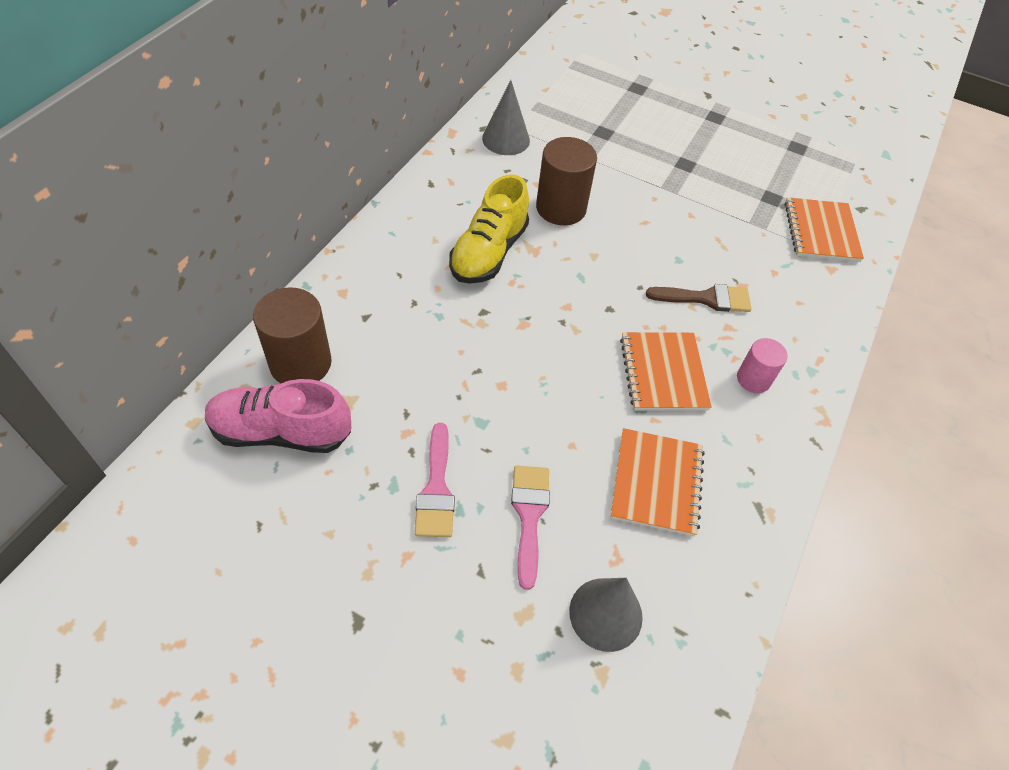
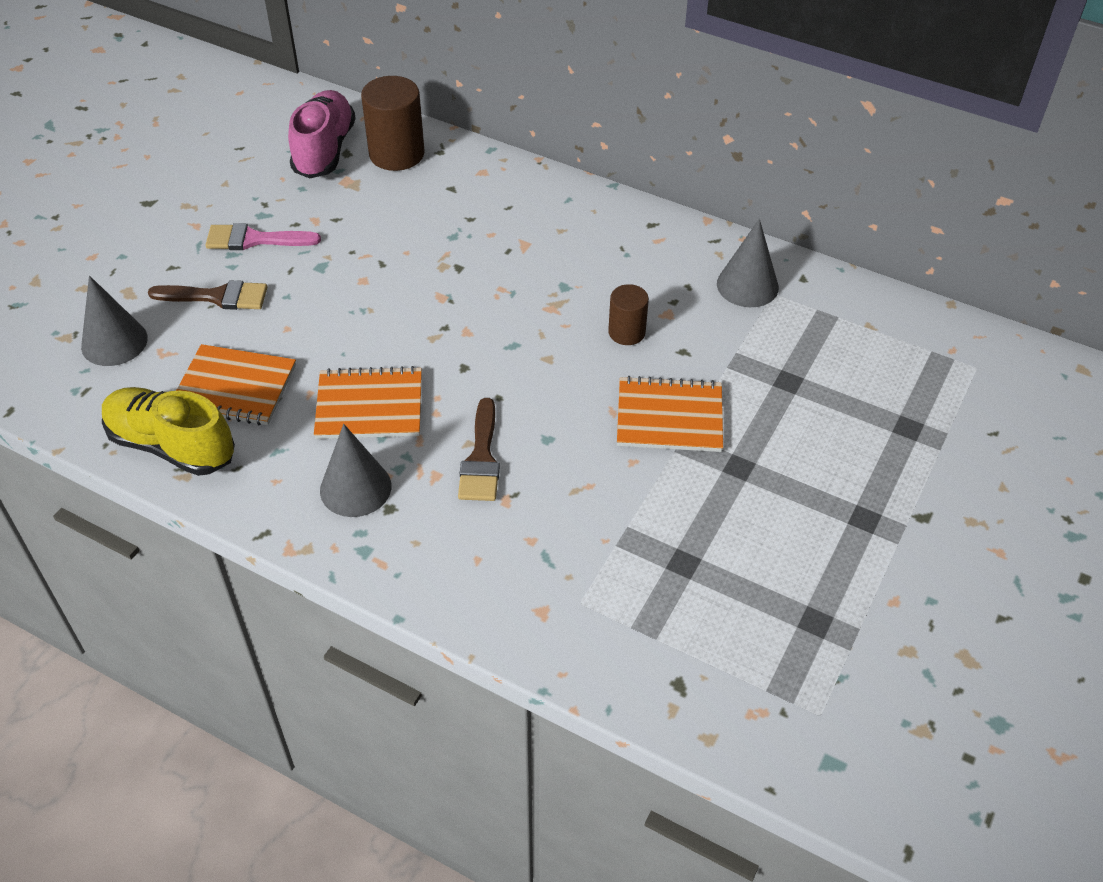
camera: 95 degrees right, 5 degrees down
yellow shoe [449,174,529,284] -> yellow shoe moved to [102,387,235,476]
pink brush [511,465,550,590] -> brown brush [148,280,267,310]
brown cylinder [536,137,597,225] -> brown cylinder [608,284,649,345], size x0.59
pink cylinder [737,338,788,393] -> grey cone [320,424,391,517]
orange notebook [785,197,864,262] -> orange notebook moved to [617,376,723,452]

